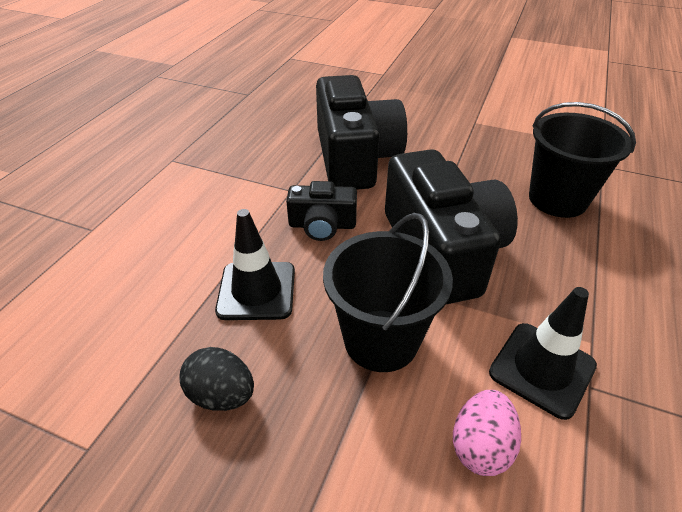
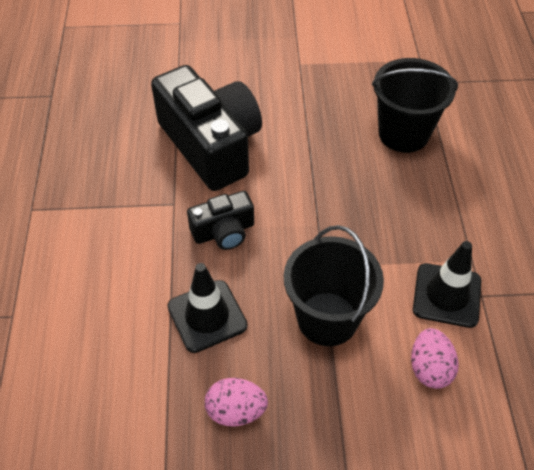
camera: 25 degrees left, 10 degrees up
black egg [180,347,254,411] -> pink egg [205,378,268,426]
black camera [385,149,518,304] -> none

